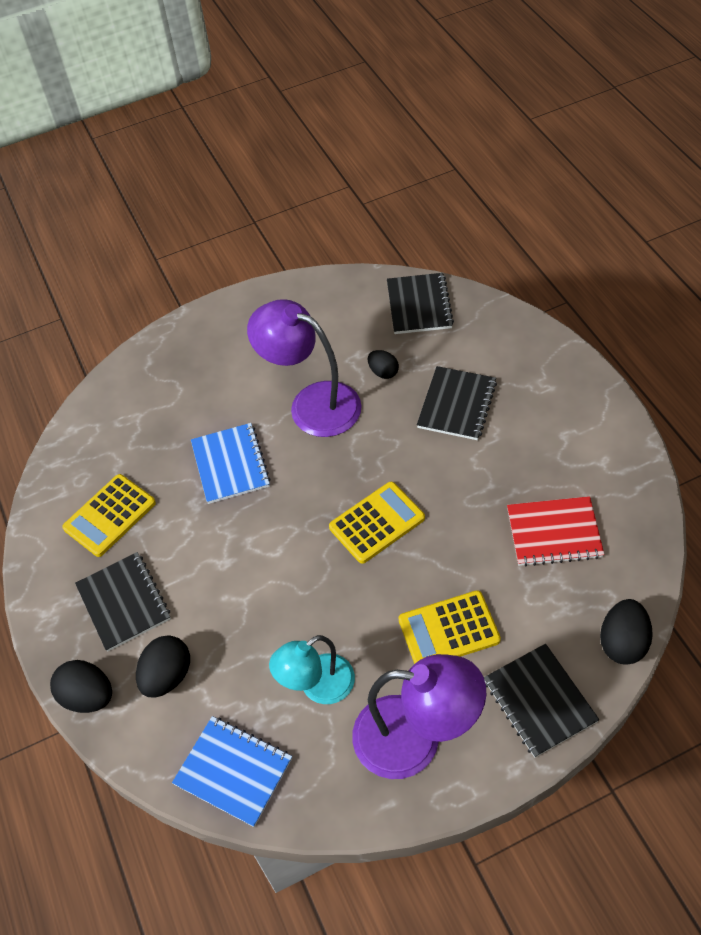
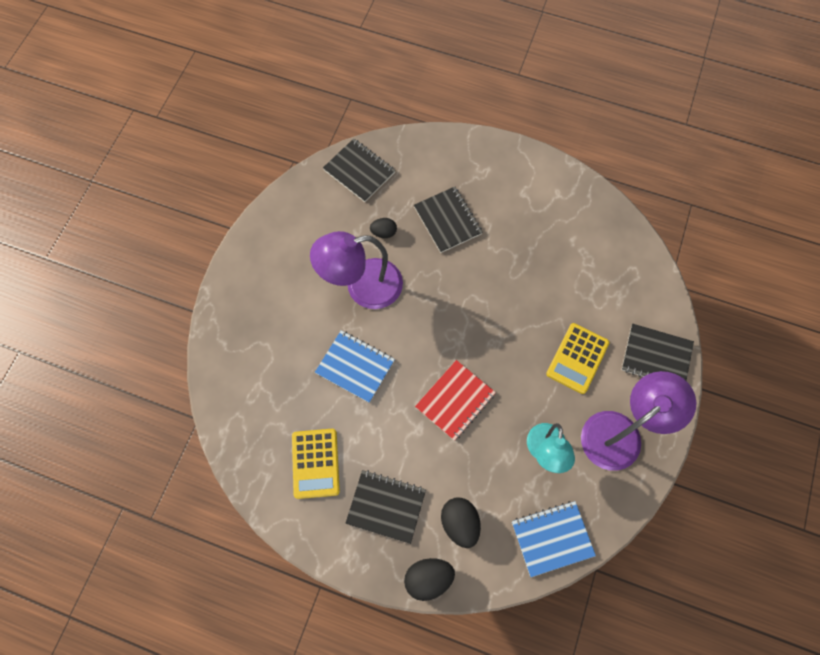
camera: 50 degrees left, 15 degrees up
yellow calculator [329,482,425,564] -> none
red notebook [507,496,604,567] -> red notebook moved to [415,360,496,441]
black egg [600,599,653,665] -> none

